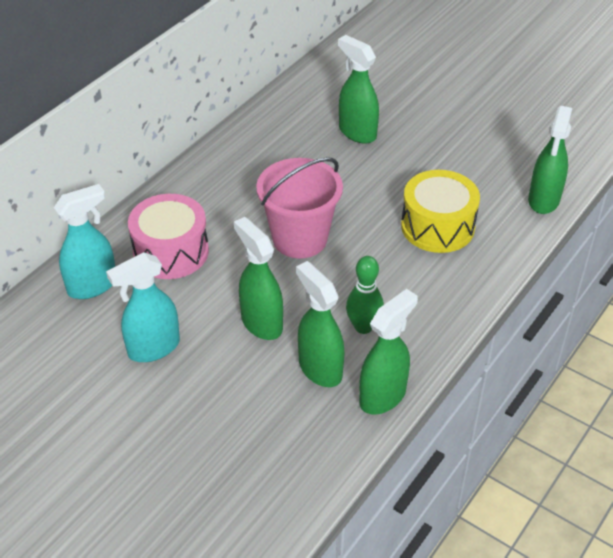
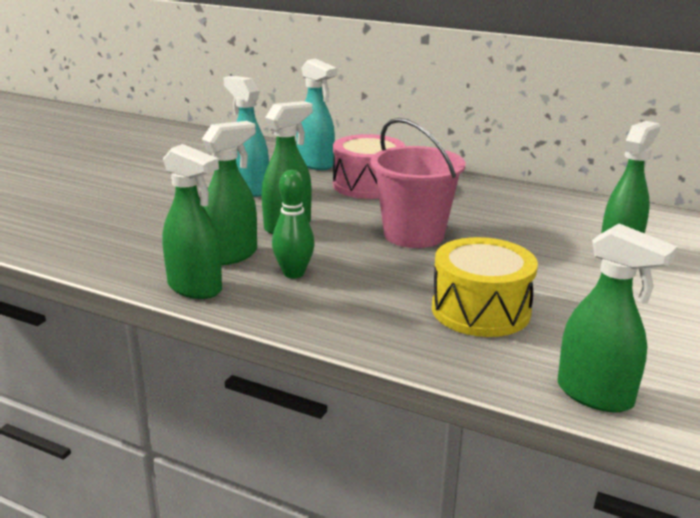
camera: 80 degrees right, 20 degrees down
green spray bottle [528,106,572,214] -> green spray bottle turned 150 degrees counterclockwise [558,224,678,413]

